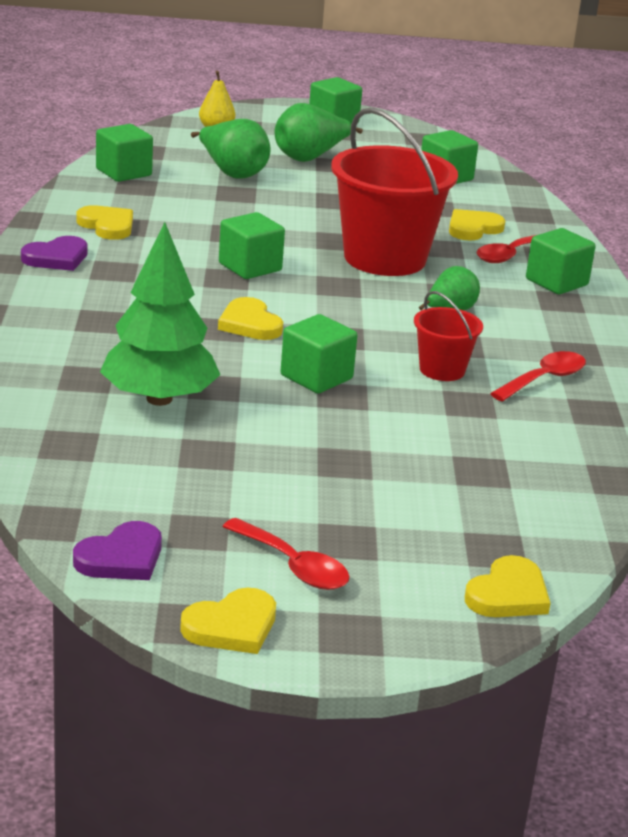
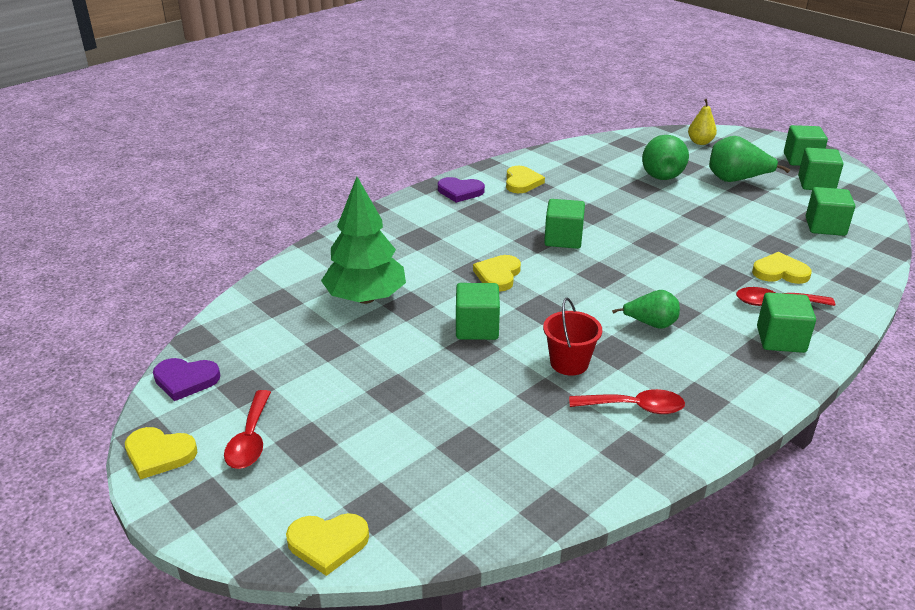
camera: 50 degrees right, 5 degrees up
green cube [96,124,153,182] -> green cube moved to [798,147,843,190]
red bucket [331,108,458,276] -> none

